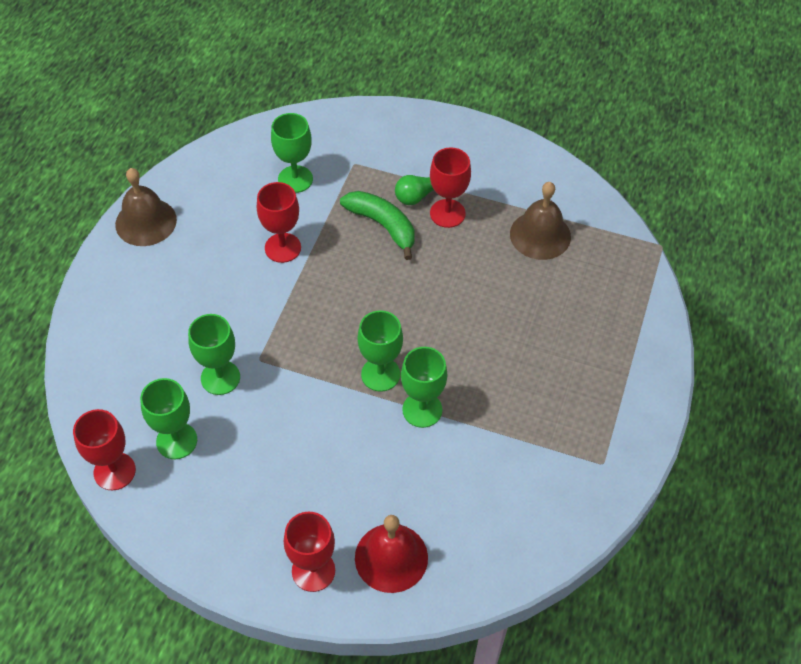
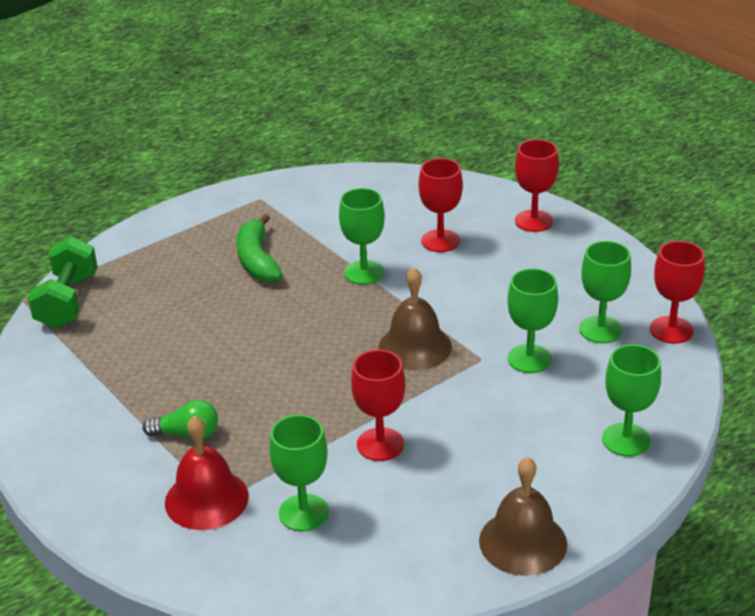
camera: 145 degrees left, 20 degrees down
green banana [340,191,415,260] -> green banana moved to [237,214,283,282]
red bell [355,515,428,593] -> red bell moved to [165,416,249,530]
green goblet [358,310,403,392] -> green goblet moved to [602,344,661,457]
red goblet [430,148,471,228] -> red goblet moved to [419,158,463,252]
brown bell [510,182,571,260] -> brown bell moved to [379,267,452,370]
none -> green dumbbell [27,236,98,329]

